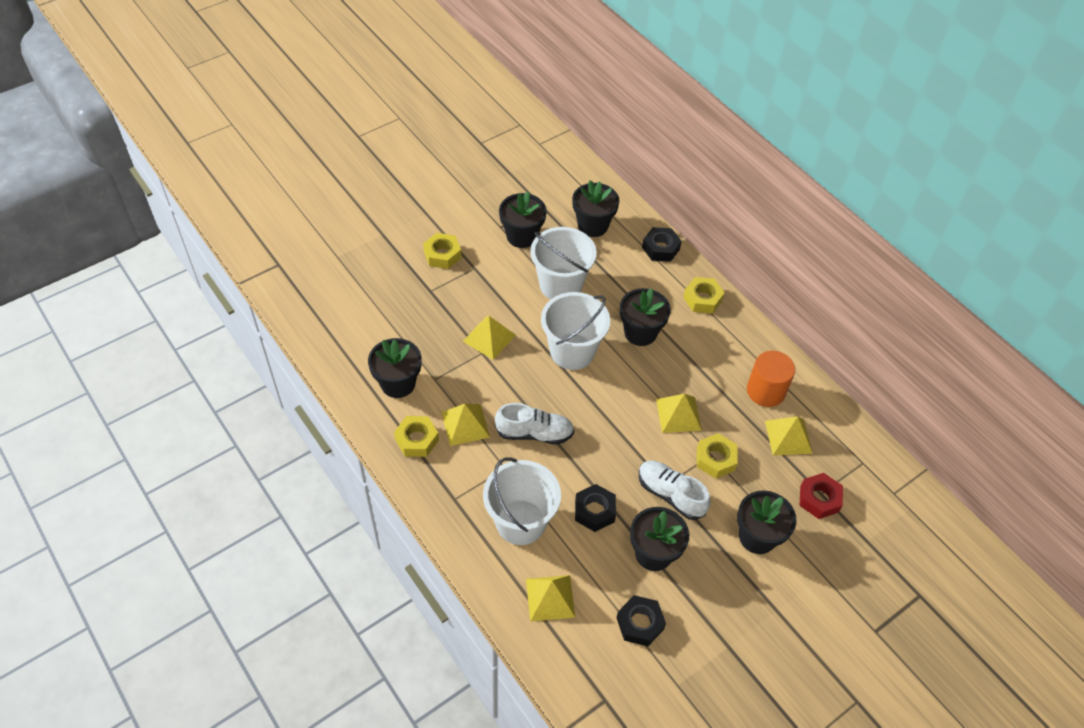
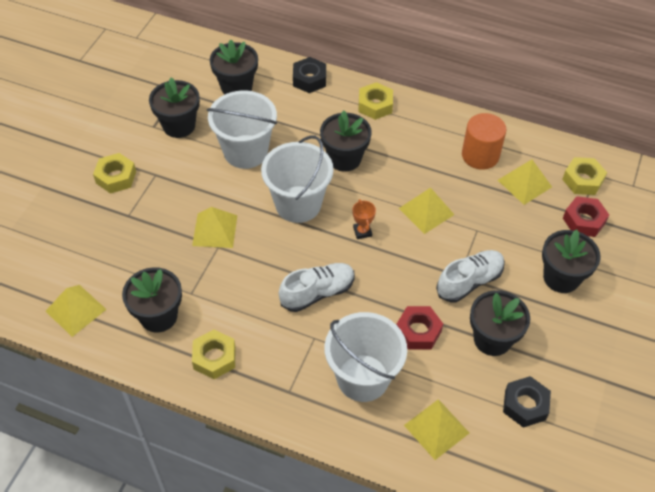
camera: 30 degrees left, 0 degrees up
yellow pyramid [442,404,490,446] -> yellow pyramid moved to [45,285,107,337]
black nut [575,484,616,532] -> red nut [396,306,443,350]
white shoe [639,460,710,520] -> white shoe turned 135 degrees clockwise [436,250,505,302]
yellow nut [697,433,738,479] -> yellow nut moved to [562,157,607,195]
none -> orange trophy [353,199,376,239]

